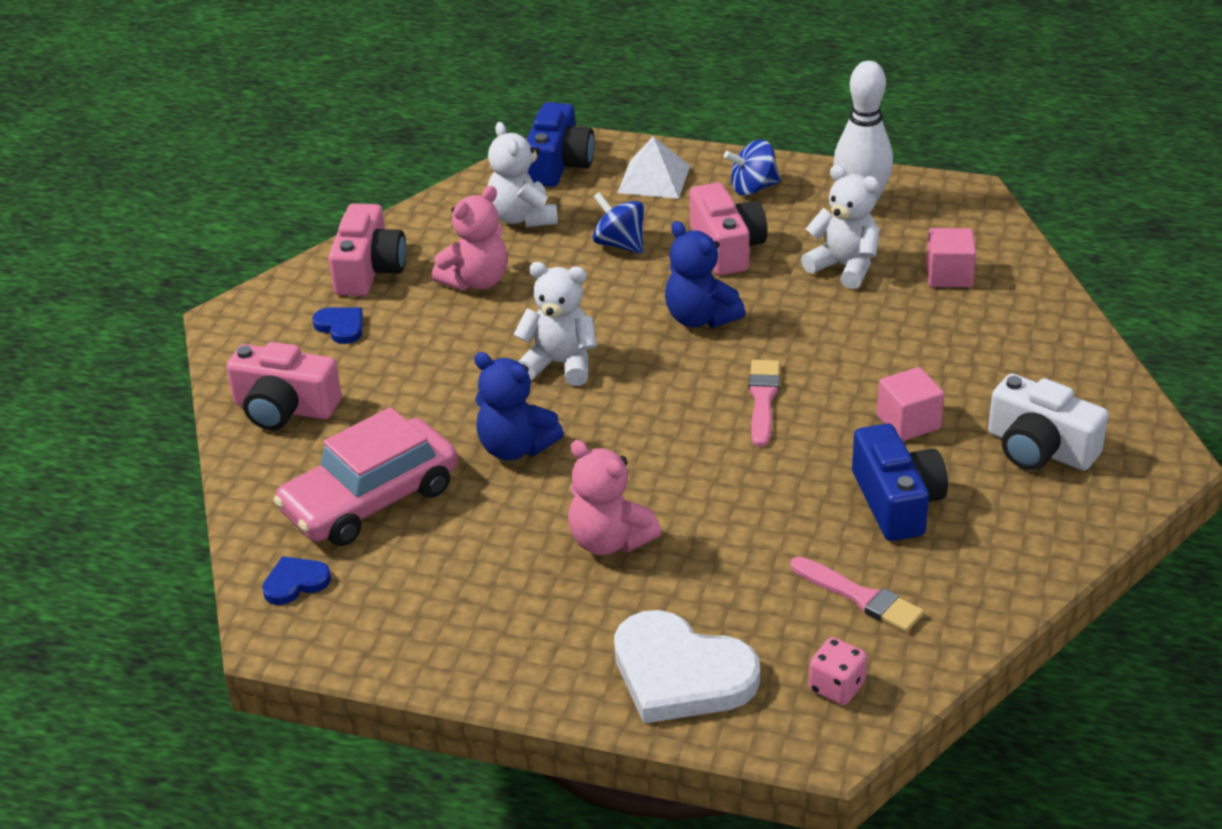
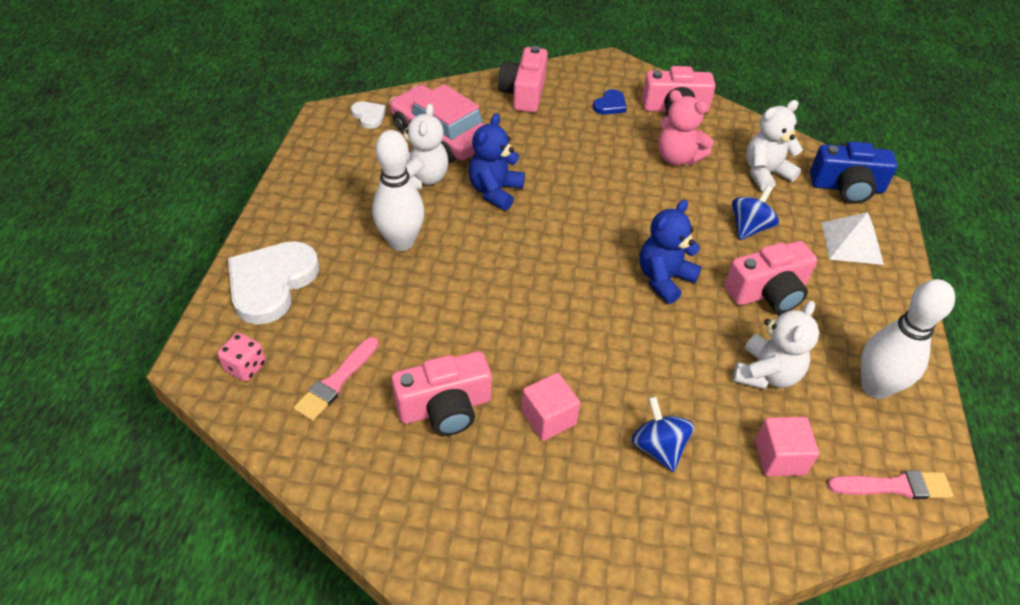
camera: 80 degrees right, 10 degrees up
blue heart [262,556,331,605] -> white heart [351,101,386,129]
white teddy bear [513,262,597,386] -> white teddy bear moved to [401,103,448,190]
pink teddy bear [568,440,661,555] -> white bowling pin [372,130,424,251]
blue spinning top [724,140,781,196] -> blue spinning top moved to [631,396,694,472]
pink brush [749,360,780,447] -> pink brush moved to [827,470,953,499]
blue camera [852,423,948,541] -> pink camera [391,351,492,436]
white camera [988,374,1109,471] -> none

